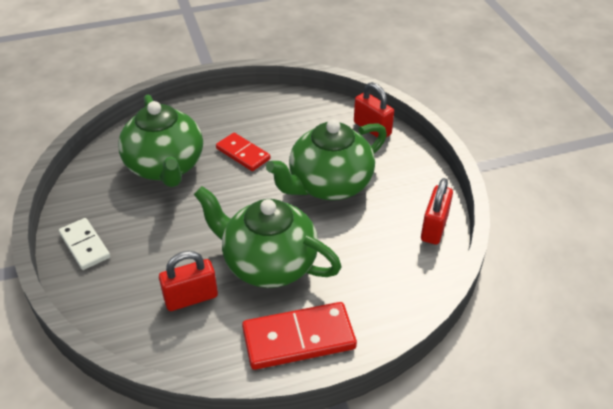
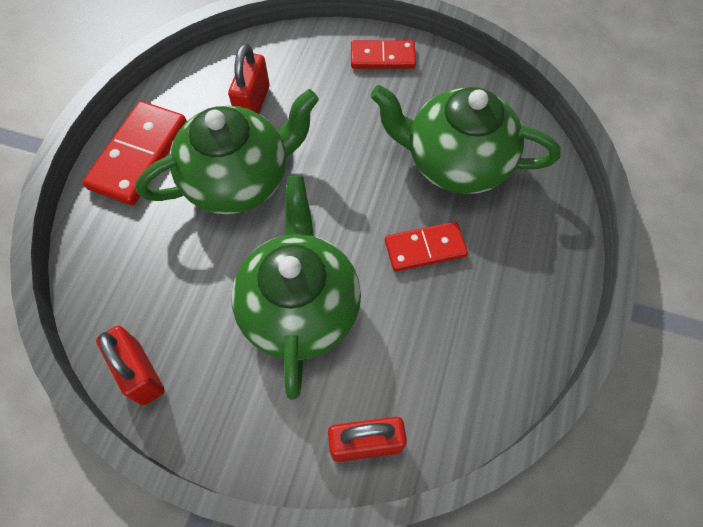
camera: 125 degrees right, 20 degrees up
white domino [59,218,110,270] -> red domino [351,40,416,69]

